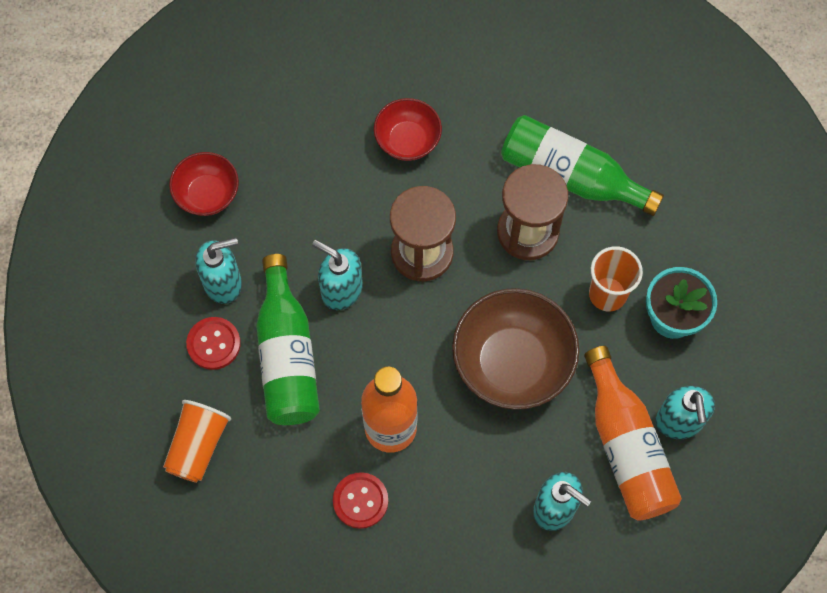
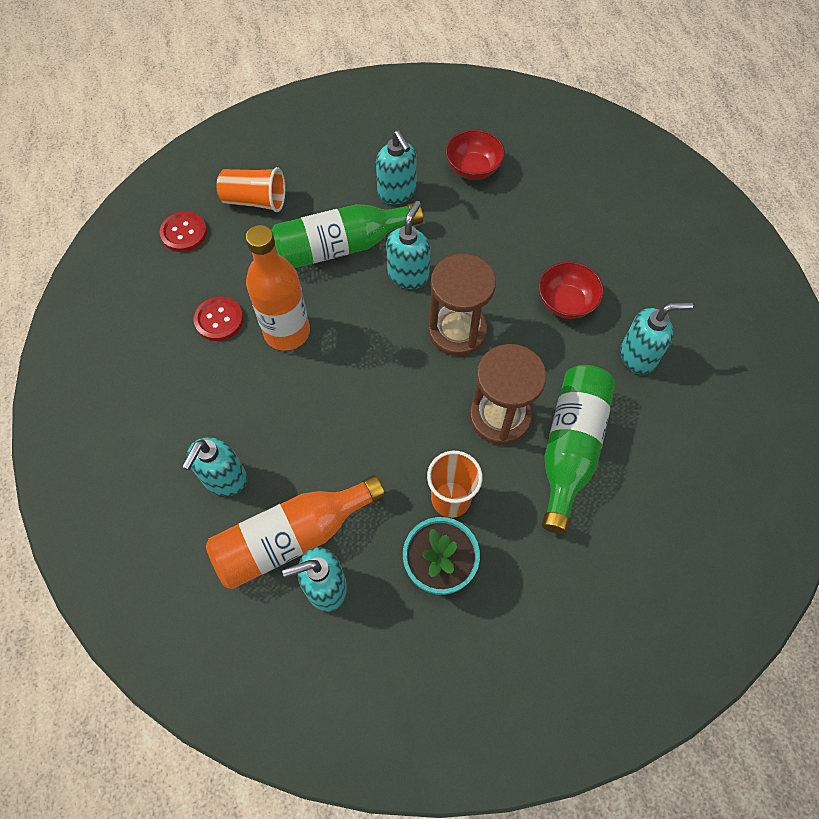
camera: 80 degrees right, 5 degrees down
red button [186,317,241,370] -> red button moved to [159,212,207,252]
brown bowl [452,288,579,410] -> none
none -> turquoise soap dispenser [620,302,693,375]

